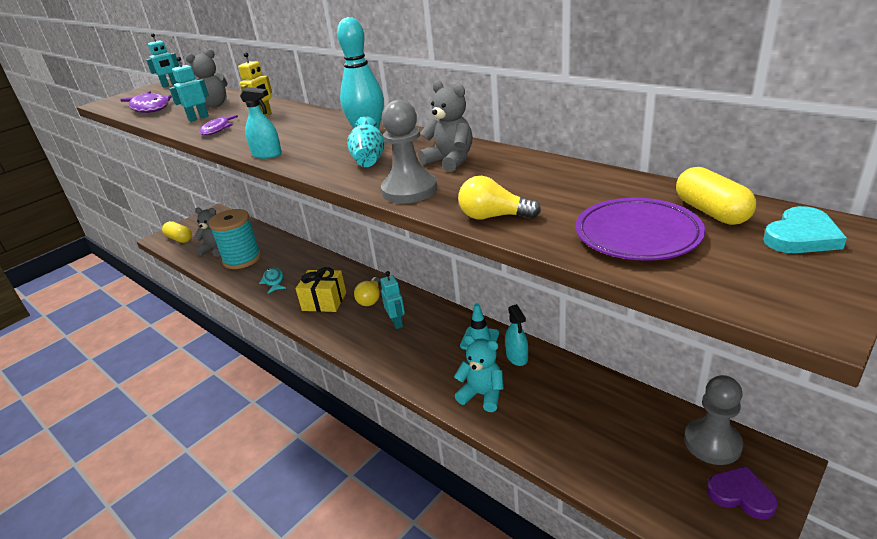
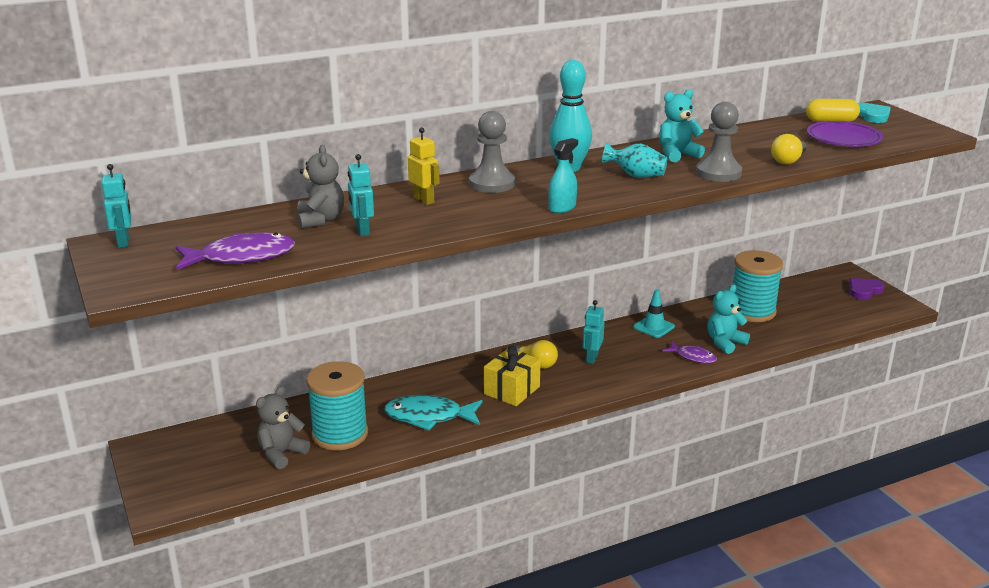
camera: 70 degrees left, 5 degrees down
yellow capsule [162,221,192,243] -> none
purple fish [199,115,238,135] -> purple fish moved to [663,342,717,363]
turquoise fish [259,267,286,293] -> turquoise fish [384,395,483,430], size x1.68
turquoise robot [380,271,405,329] -> turquoise robot turned 75 degrees counterclockwise [583,300,605,364]
grey teddy bear [418,80,473,172] -> turquoise teddy bear [659,89,705,162]
turquoise spray bottle [505,304,528,366] -> none
grey pawn [684,375,743,465] -> grey pawn moved to [469,111,515,193]
none -> turquoise spool [733,250,783,322]

